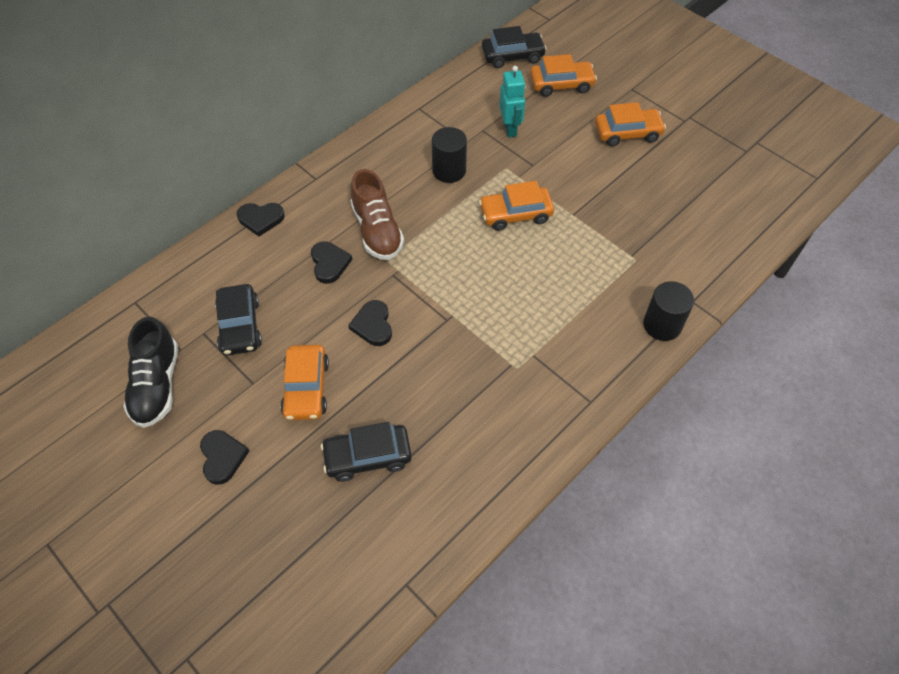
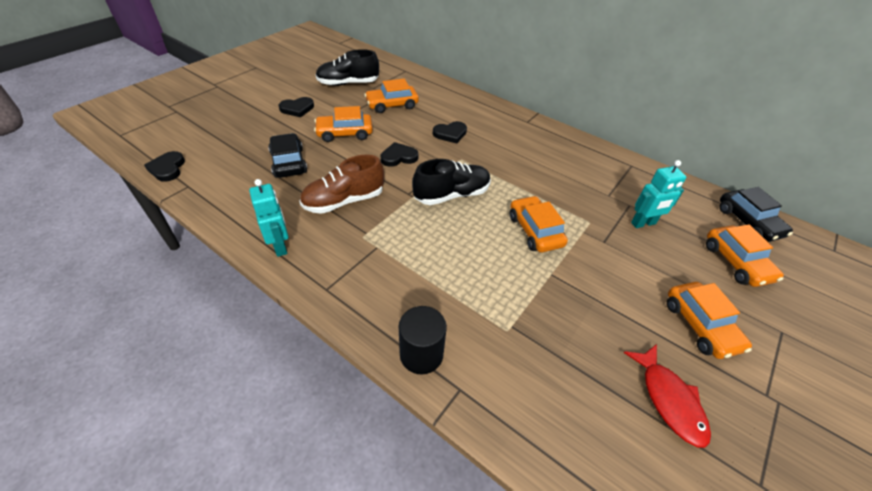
camera: 80 degrees right, 10 degrees down
black car [215,284,262,356] -> orange car [364,79,419,113]
black heart [237,203,285,236] -> black heart moved to [144,151,185,182]
brown shoe [351,169,404,260] -> brown shoe moved to [299,155,384,214]
black cylinder [432,127,467,183] -> none
none -> turquoise robot [249,179,289,257]
none -> black shoe [412,159,491,205]
none -> red fish [624,344,711,448]

